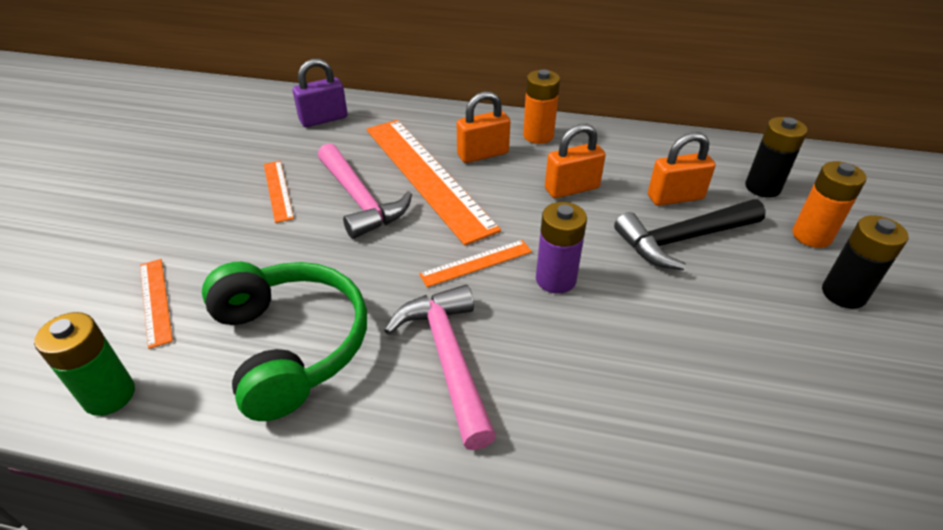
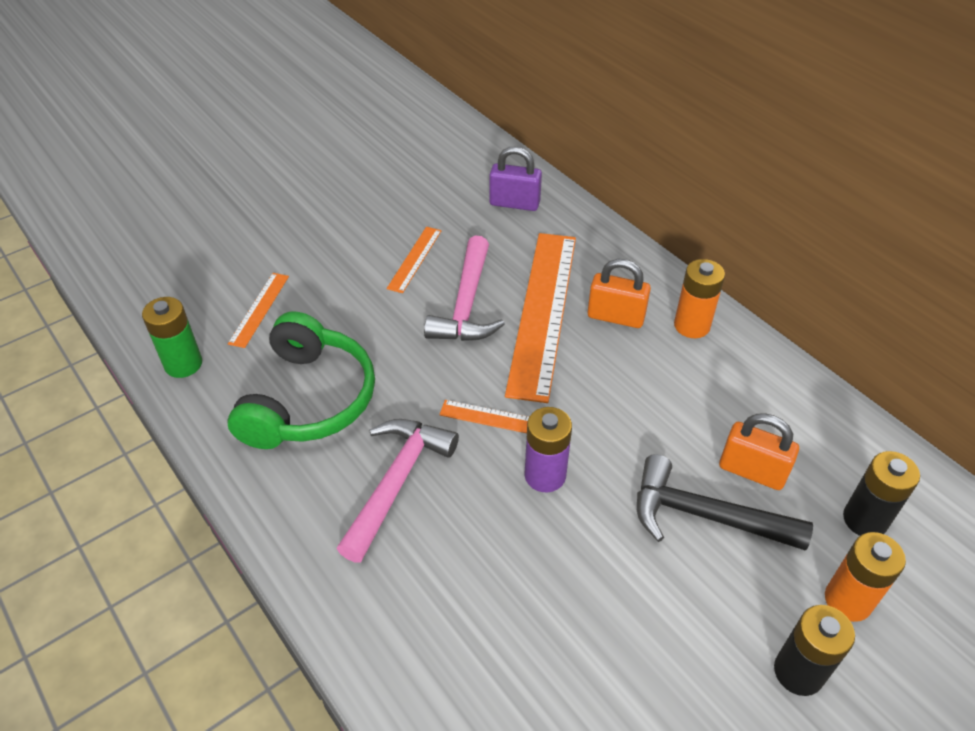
camera: 40 degrees right, 5 degrees up
orange padlock [545,124,606,198] -> none

